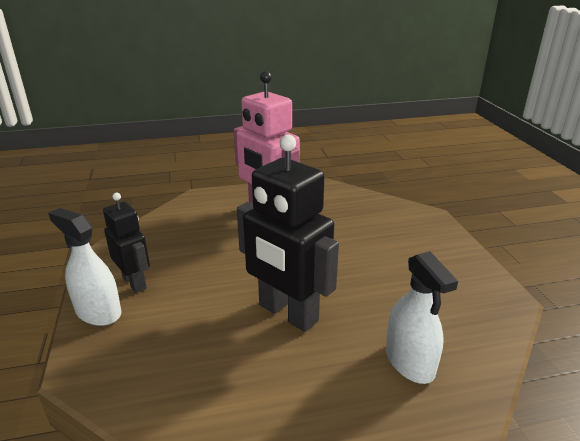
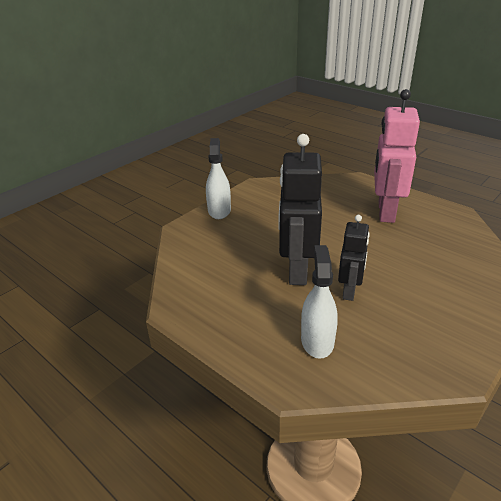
camera: 55 degrees right, 5 degrees up
black robot [103,192,150,293] -> black robot moved to [338,215,370,301]
white spray bottle [386,251,458,384] -> white spray bottle turned 150 degrees clockwise [301,245,338,359]

